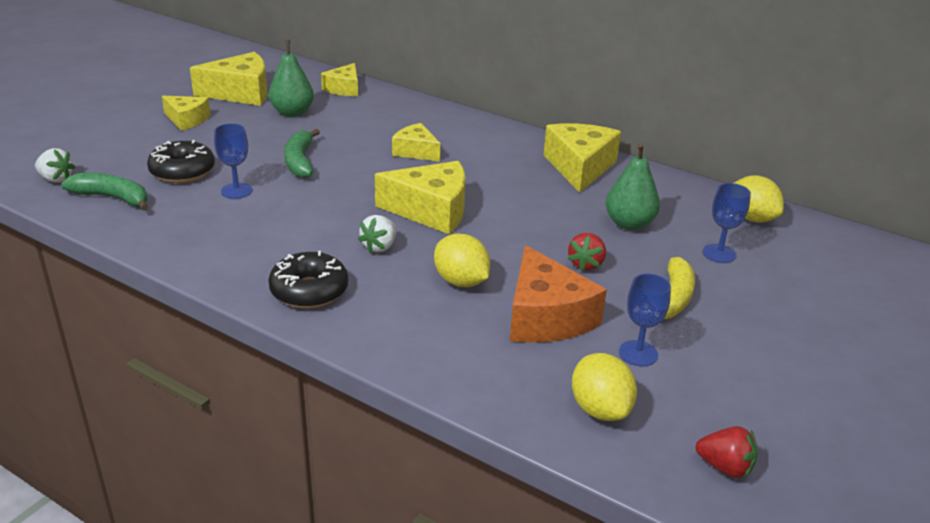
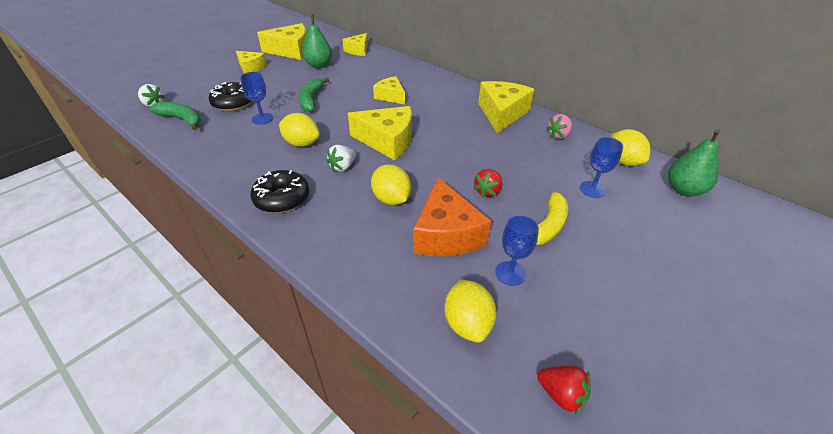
camera: 10 degrees right, 10 degrees up
green pear [605,143,660,230] -> green pear moved to [668,129,720,196]
none -> yellow lemon [279,113,320,147]
none -> pink strawberry [546,114,573,139]

